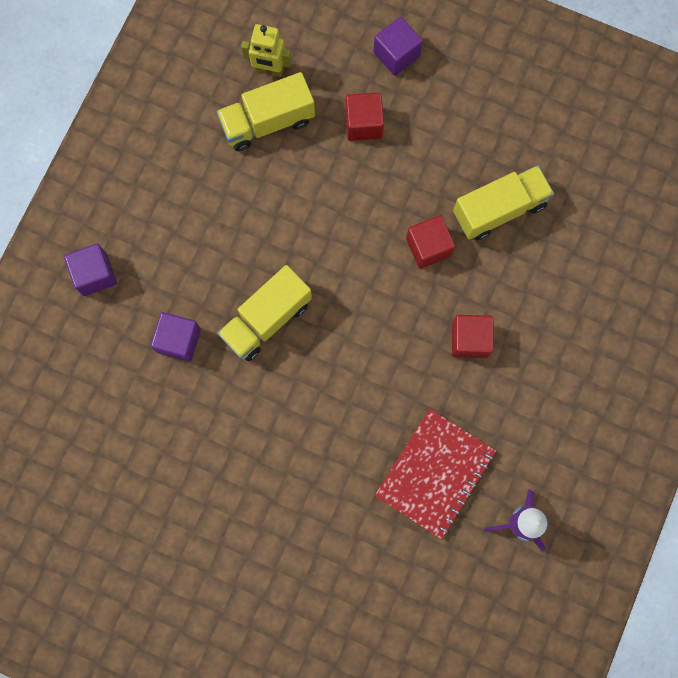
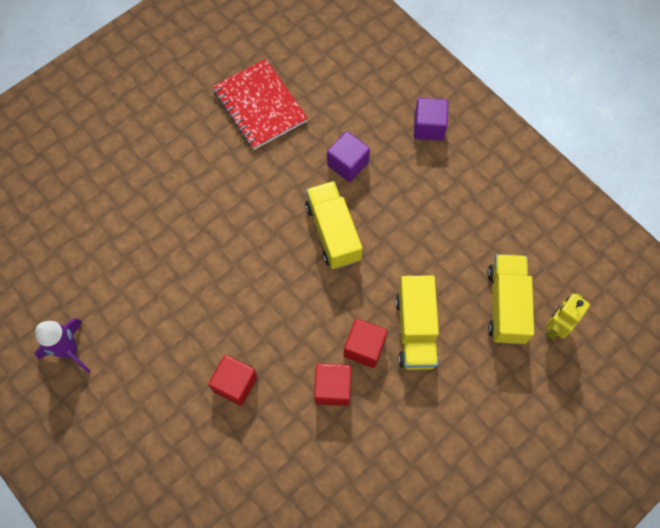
camera: 115 degrees right, 10 degrees down
red cube [345,92,384,141] -> red cube moved to [344,319,387,368]
purple cube [373,17,423,76] -> none
red notebook [375,409,496,539] -> red notebook moved to [212,59,308,150]
yellow truck [453,165,554,240] -> yellow truck moved to [396,275,439,370]

